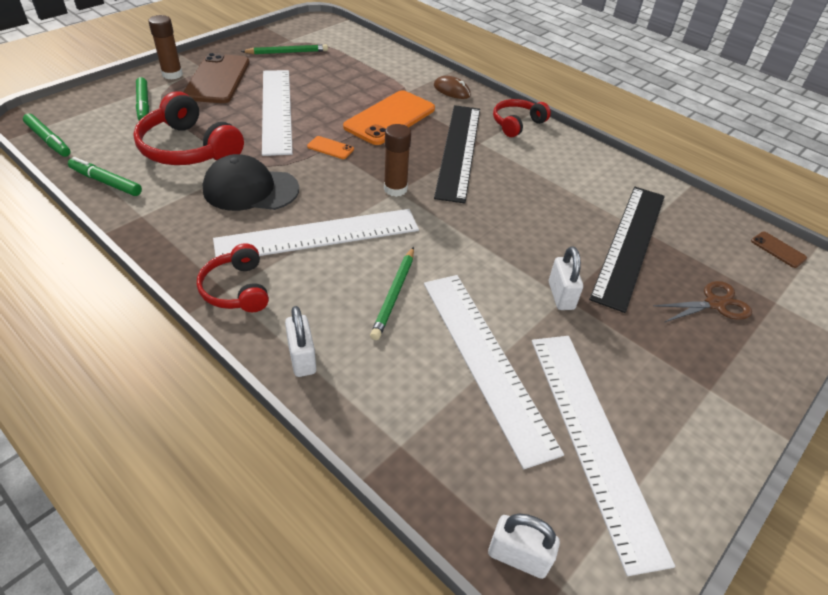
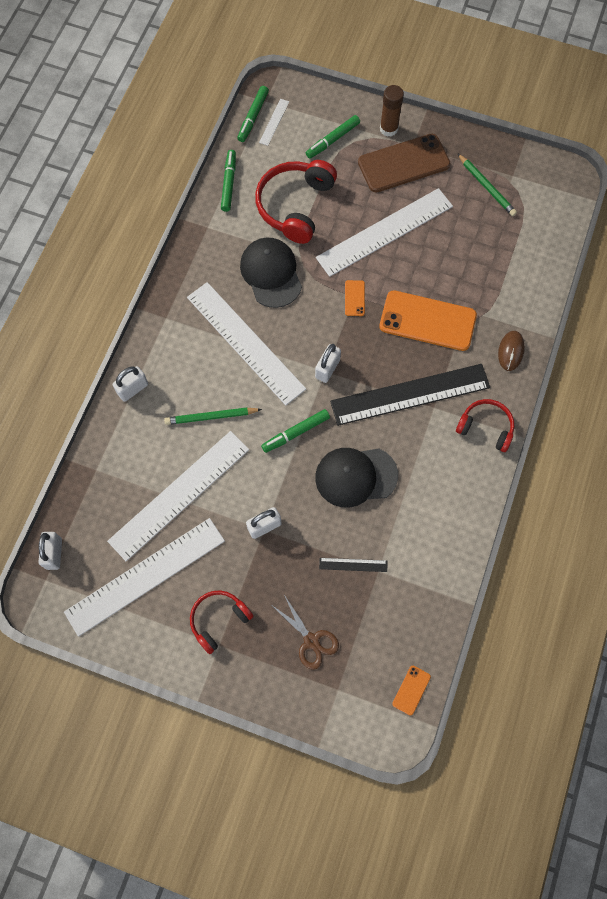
camera: 70 degrees right, 25 degrees up
red headphones [197,243,269,312] -> red headphones moved to [190,590,253,654]
brown glue stick [384,124,411,197] -> white padlock [315,344,341,383]
black ruler [589,187,665,313] -> black ruler [319,558,387,572], size x0.40
brown phone [751,232,807,268] -> orange phone [392,666,431,715]
none -> white ruler [259,99,289,146]
none -> green marker [261,409,330,453]
none -> black cap [315,448,398,508]

